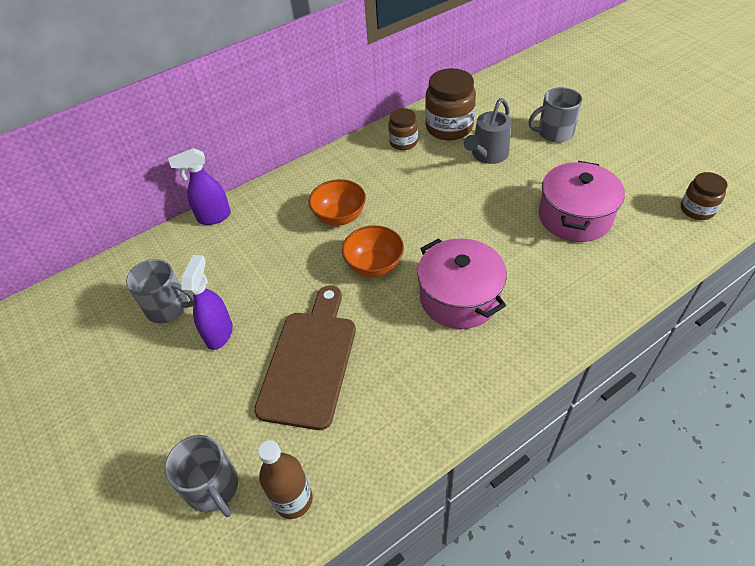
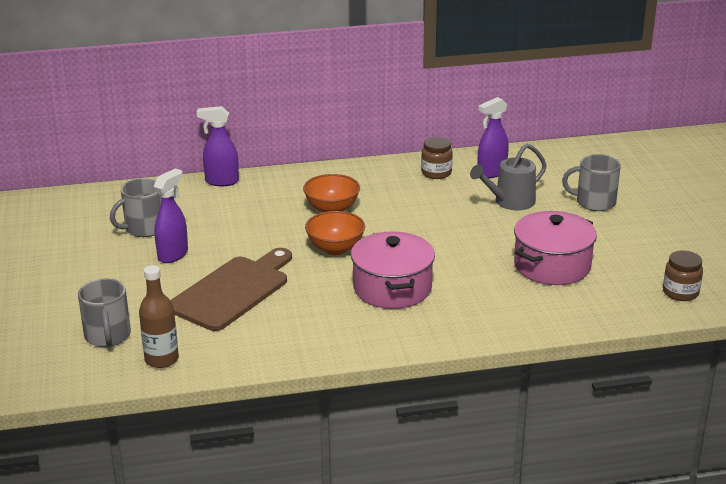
camera: 20 degrees right, 20 degrees down
grey mug [126,259,194,324] -> grey mug turned 105 degrees clockwise [110,178,161,237]
brown jar [425,68,476,140] -> purple spray bottle [478,97,509,178]

